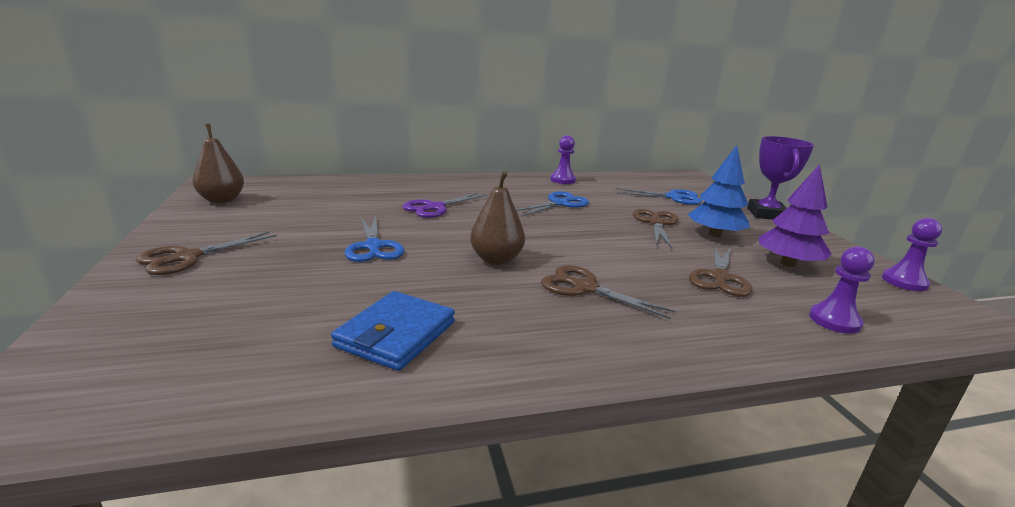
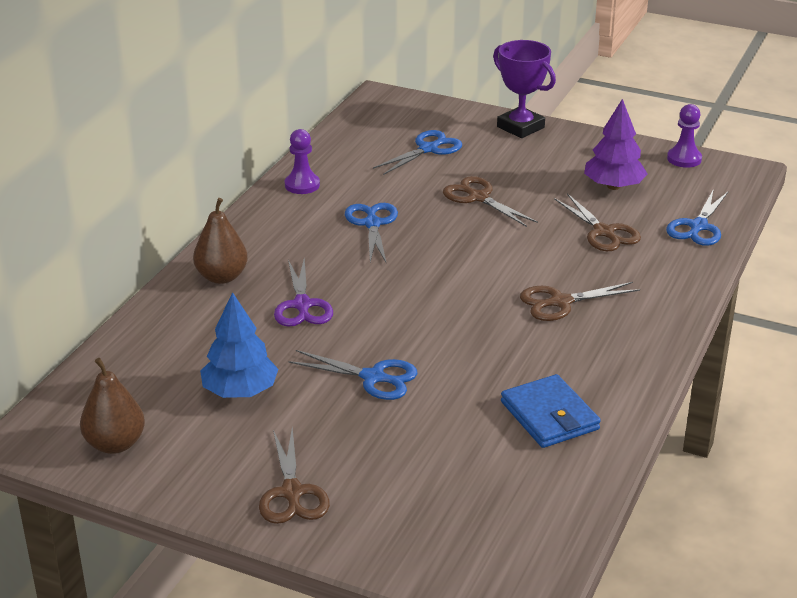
camera: 50 degrees left, 10 degrees up
brown pear [470,171,525,265] -> brown pear moved to [193,198,248,284]
blue tree [687,145,750,237] -> blue tree moved to [200,292,278,398]
purple pawn [809,246,875,334] -> blue scissors [666,189,729,246]

